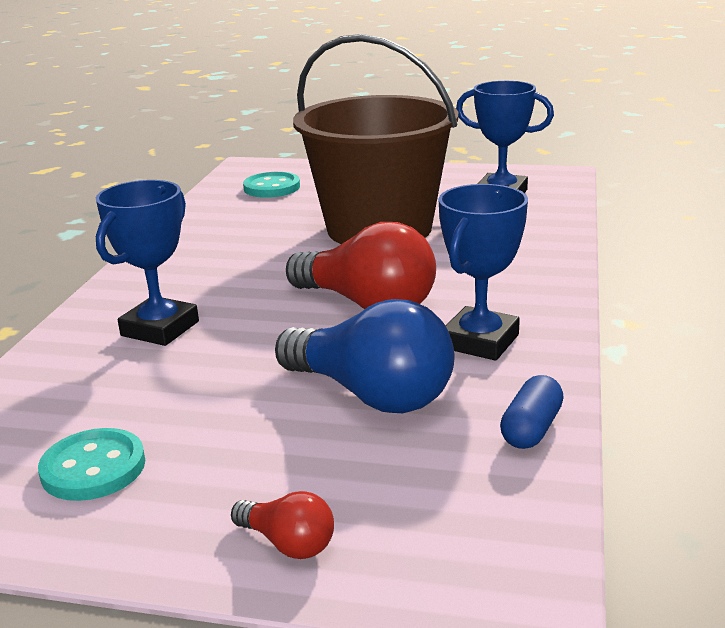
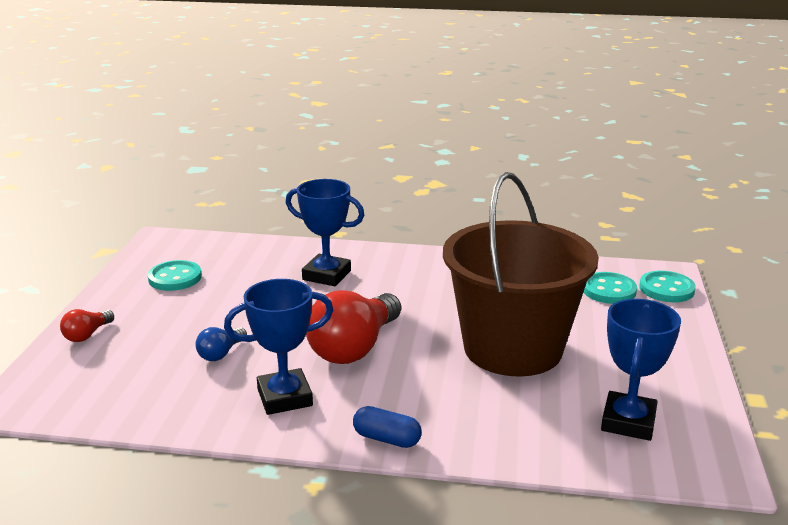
camera: 85 degrees right, 0 degrees up
blue light bulb [275,299,454,413] -> blue light bulb [196,327,247,361], size x0.47
blue trophy [438,184,528,361] -> blue trophy turned 45 degrees counterclockwise [224,279,333,415]
blue capsule [500,375,564,449] -> blue capsule moved to [353,406,422,448]
none -> turquoise button [639,271,696,302]

